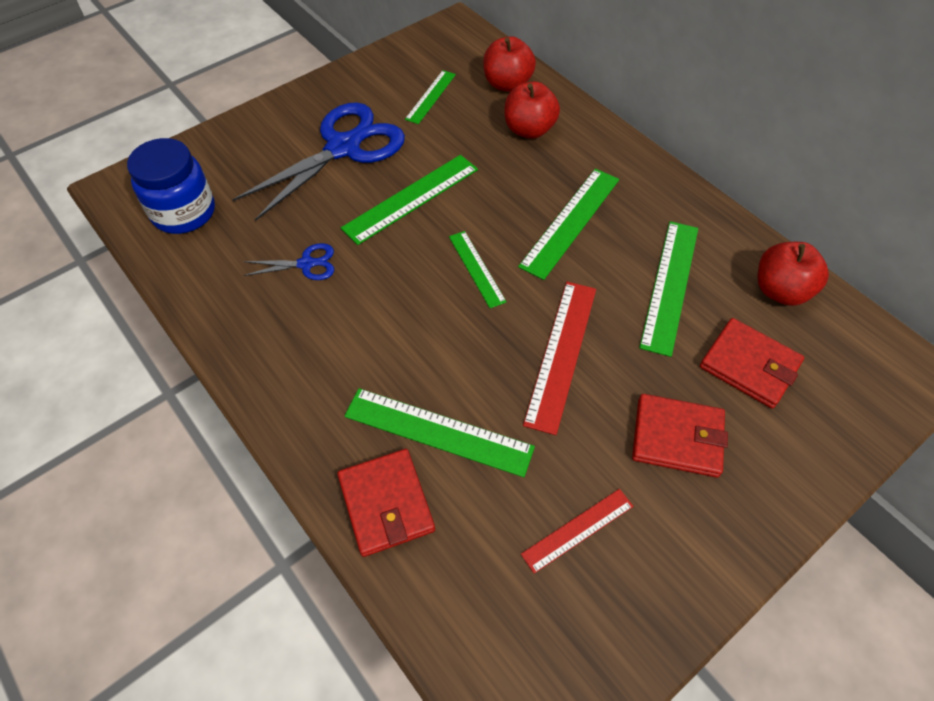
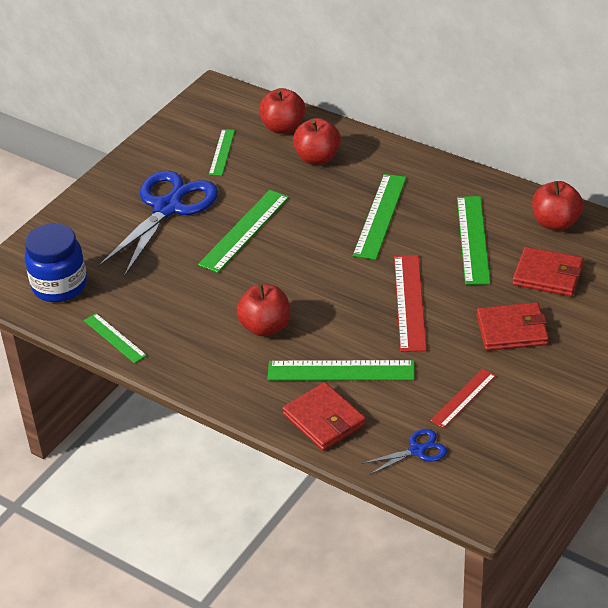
camera: 15 degrees left, 15 degrees down
blue scissors [243,243,334,280] -> blue scissors moved to [362,429,447,475]
green ruler [449,231,507,308] -> green ruler moved to [84,313,147,363]
none -> red apple [237,284,290,336]

